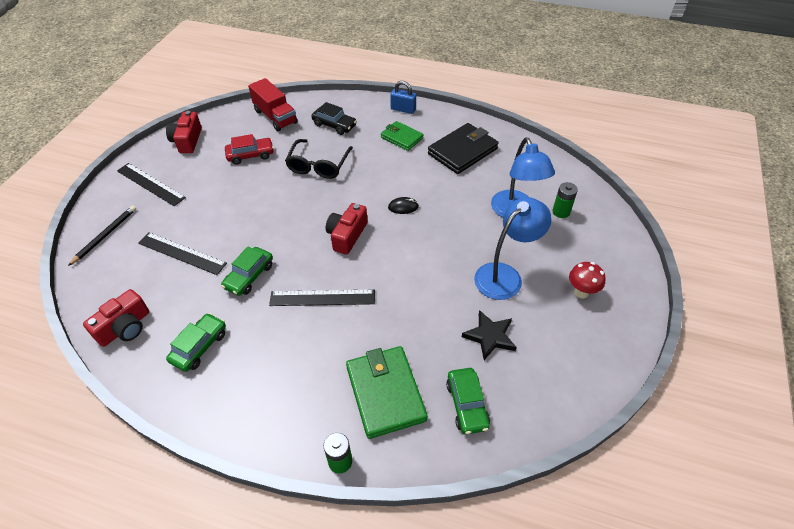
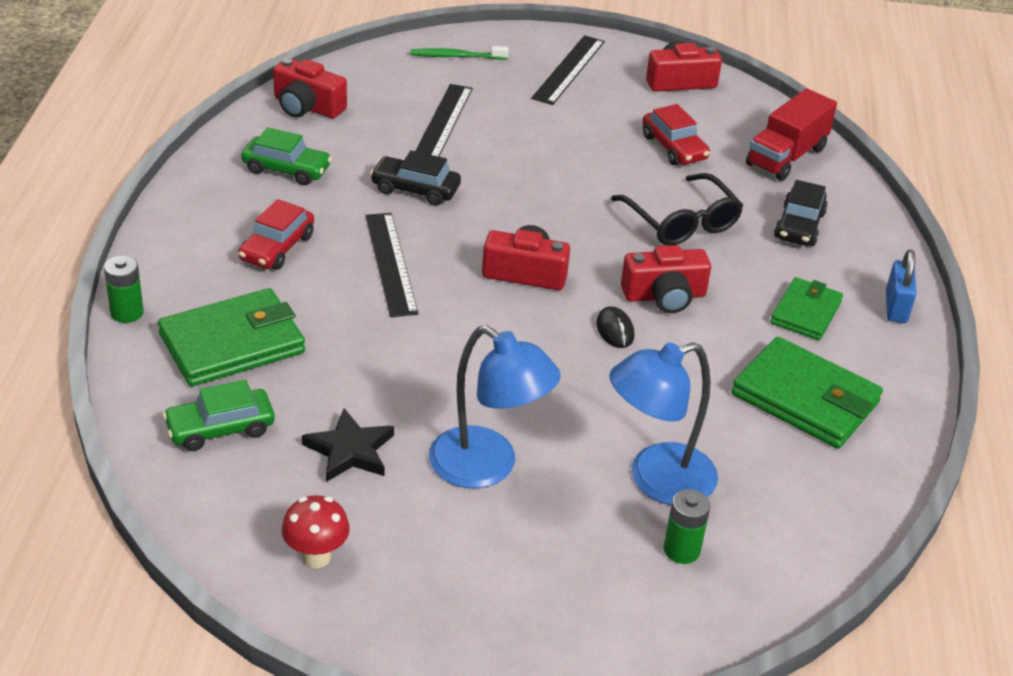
camera: 75 degrees right, 10 degrees down
black pencil [68,205,136,266] -> green toothbrush [411,46,509,60]
green car [221,247,273,296] -> black car [370,150,461,206]
black glasses [285,139,353,179] -> black glasses turned 120 degrees counterclockwise [611,173,744,246]
black wallet [428,123,498,174] -> green wallet [731,337,883,448]
red mushroom [569,262,605,298] -> red mushroom moved to [281,495,350,568]
none -> red car [238,199,314,270]
none -> red camera [621,245,711,313]

